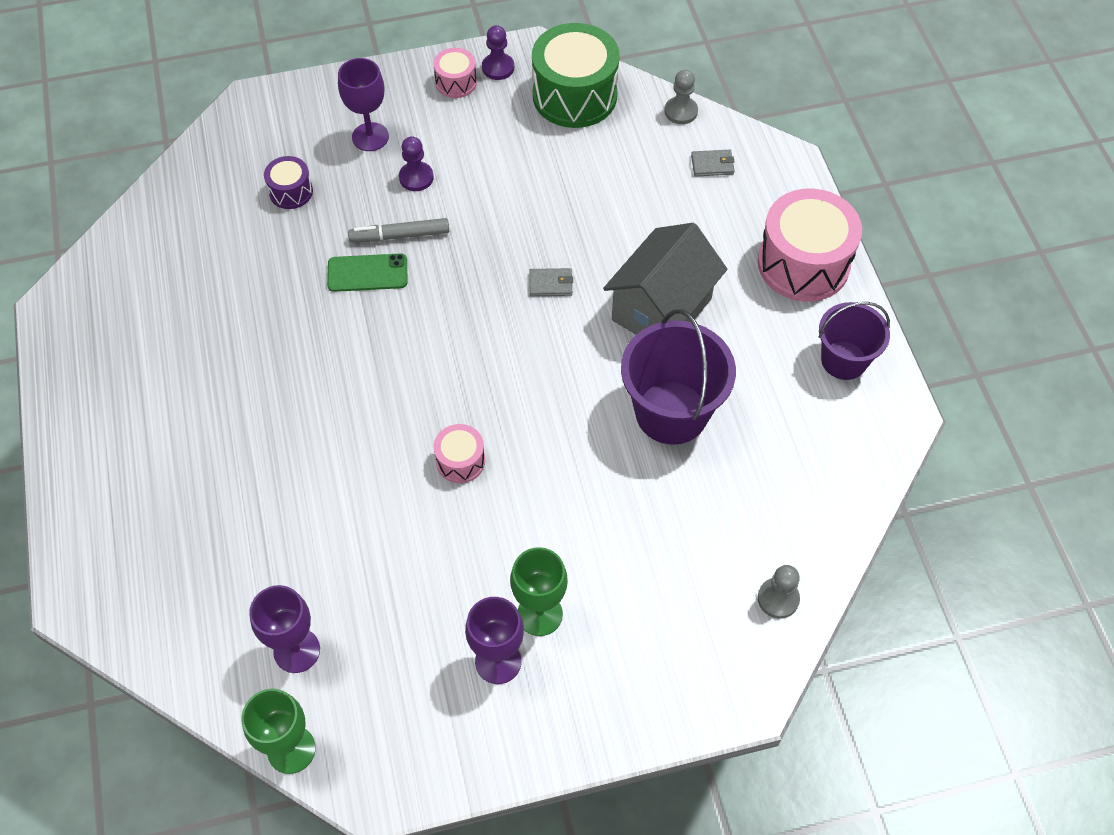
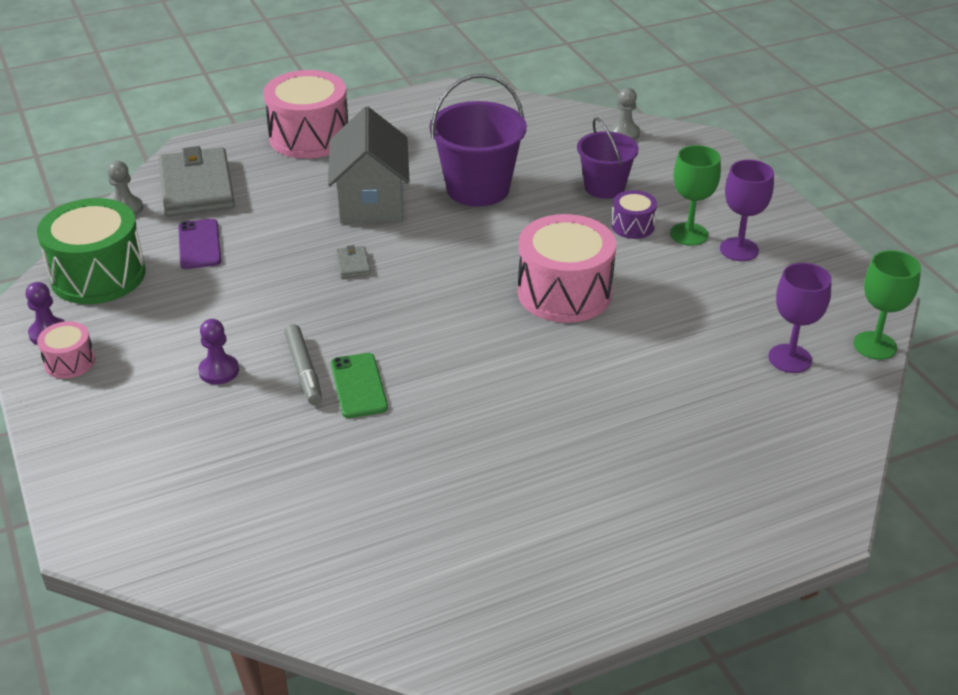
camera: 100 degrees left, 20 degrees down
purple drum [264,156,313,209] -> purple drum moved to [611,190,657,239]
purple goblet [338,58,389,151] -> none
pink drum [434,424,485,483] -> pink drum [518,214,616,323], size x2.04
grey house [603,223,727,335] -> grey house turned 60 degrees clockwise [328,107,410,224]
grey wallet [691,150,735,177] -> grey wallet [159,146,235,217], size x2.45
purple bucket [819,302,890,380] -> purple bucket moved to [577,117,639,199]
none -> purple phone [178,219,221,269]

